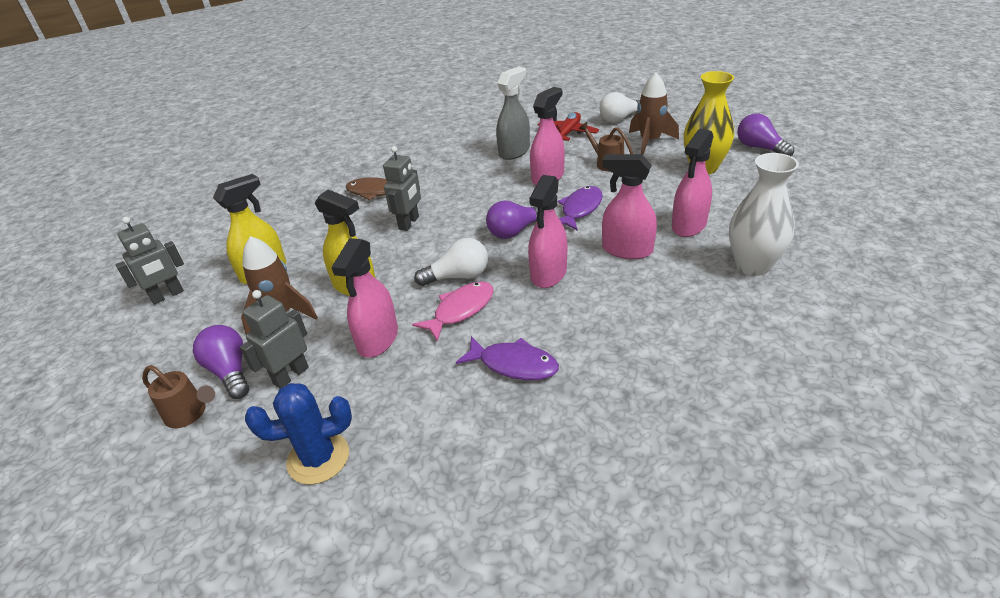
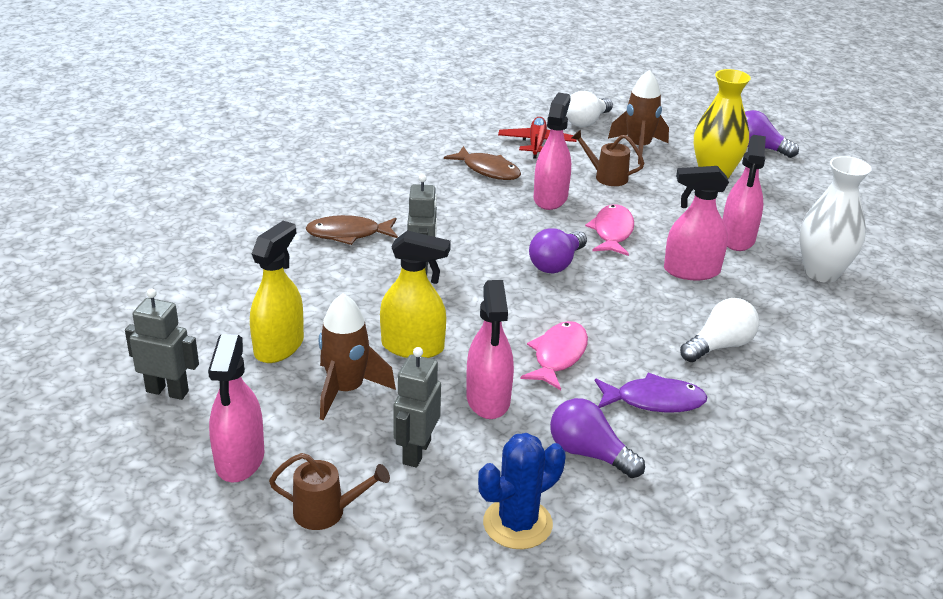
camera: 25 degrees left, 5 degrees down
grey robot [115,217,184,305] -> grey robot turned 105 degrees counterclockwise [125,288,199,400]
purple light bulb [193,325,249,399] -> purple light bulb moved to [550,398,645,478]
white light bulb [414,238,488,286] -> white light bulb moved to [680,298,759,362]
grey spray bottle [496,66,530,160] -> brown fish [444,146,521,180]
pink spray bottle [528,175,567,288] -> pink spray bottle moved to [208,334,264,482]
purple fish [558,186,603,230] -> pink fish [585,204,634,256]

